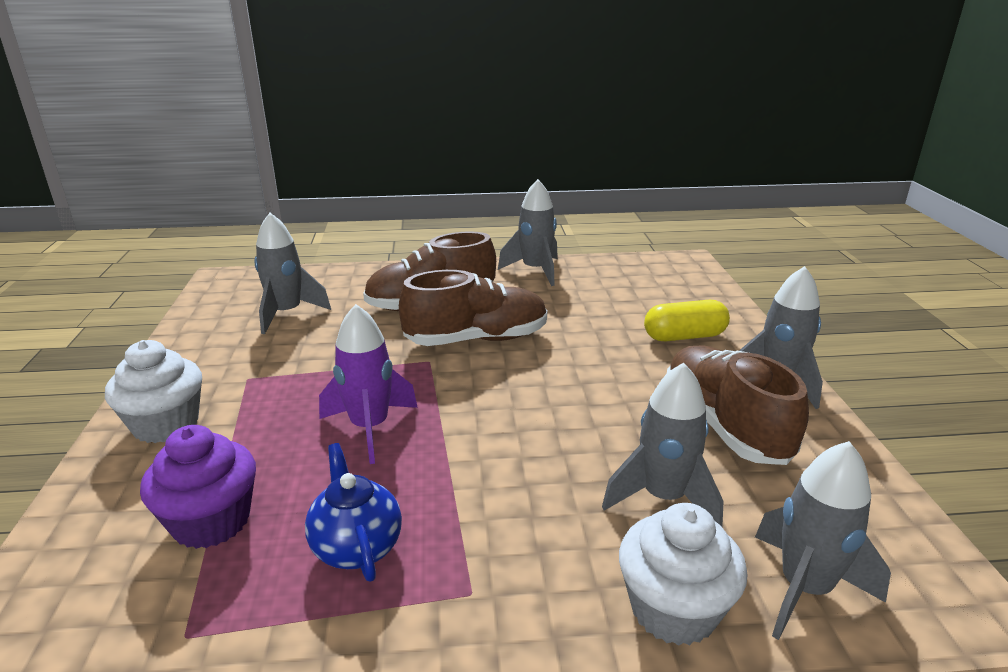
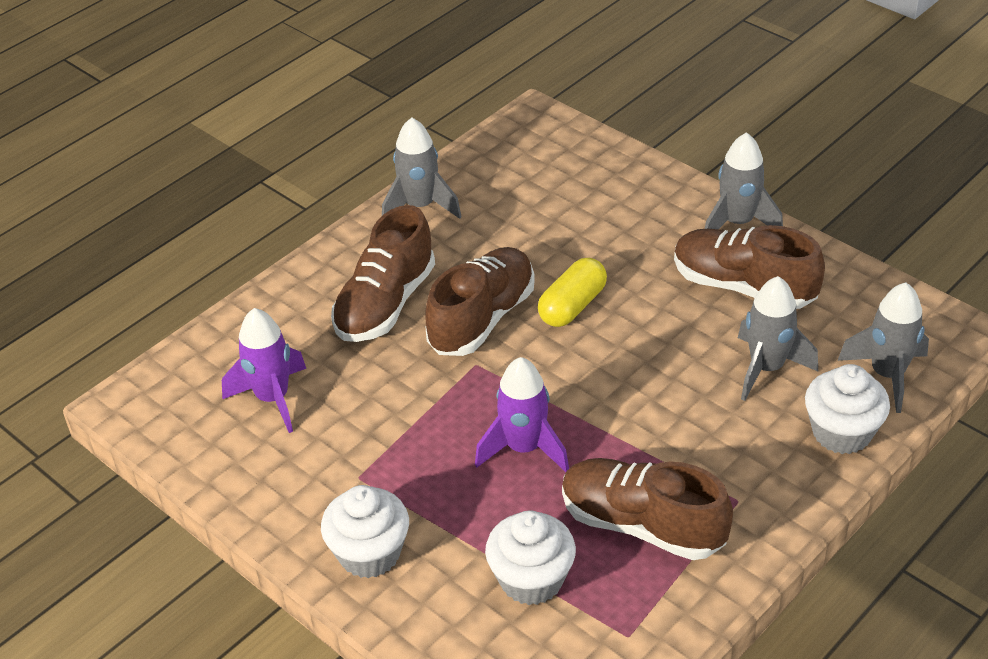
camera: 40 degrees left, 15 degrees up
purple cupcake [140,425,256,549] -> white cupcake [485,510,576,605]
grey rocket [254,213,331,334] -> purple rocket [222,308,307,433]
blue teapot [305,443,402,582] -> brown shoe [562,458,733,560]
yellow capsule [644,300,730,341] -> yellow capsule moved to [538,258,607,327]

